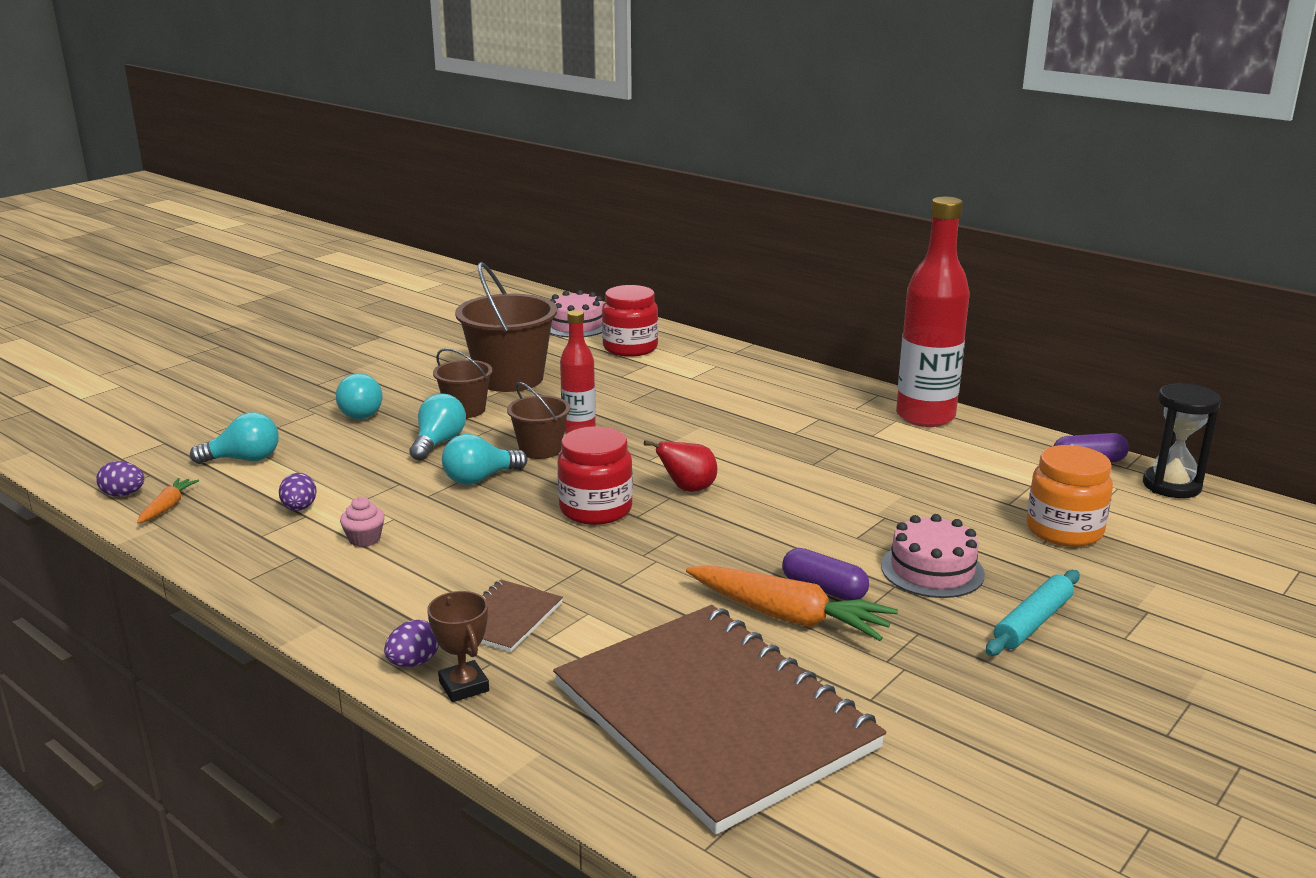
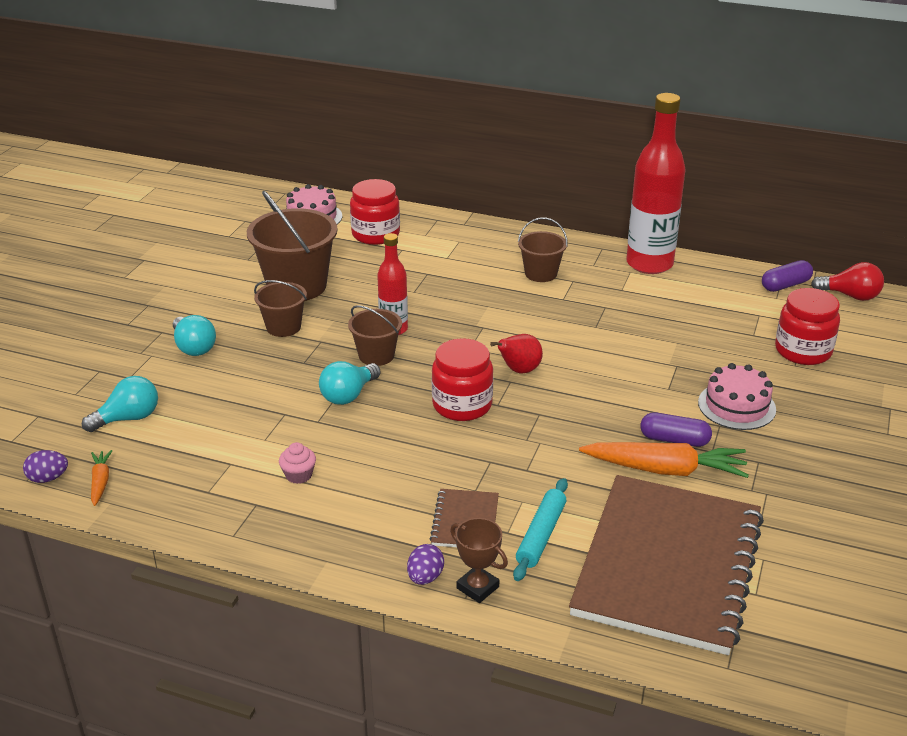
camera: 20 degrees left, 10 degrees up
purple egg [279,473,317,511] -> none
turquoise light bulb [410,394,466,461] -> none
brown notebook [553,605,886,835] -> brown notebook turned 75 degrees clockwise [569,475,764,655]
turquoise rolling pin [986,570,1080,656] -> turquoise rolling pin moved to [513,478,568,581]
orange jar [1026,445,1113,547] -> red jar [775,288,840,365]
black hourglass [1143,383,1221,498] -> red light bulb [811,262,884,301]
none -> brown bucket [518,217,568,282]

